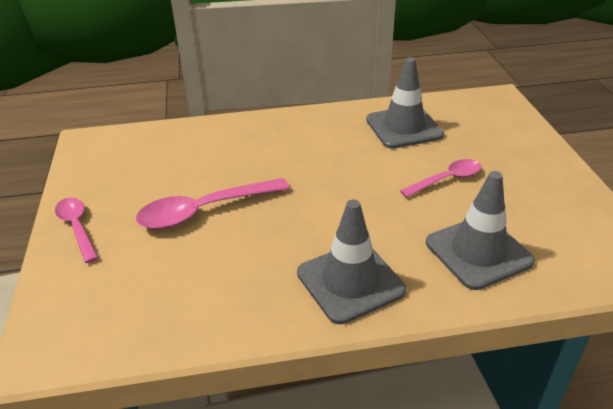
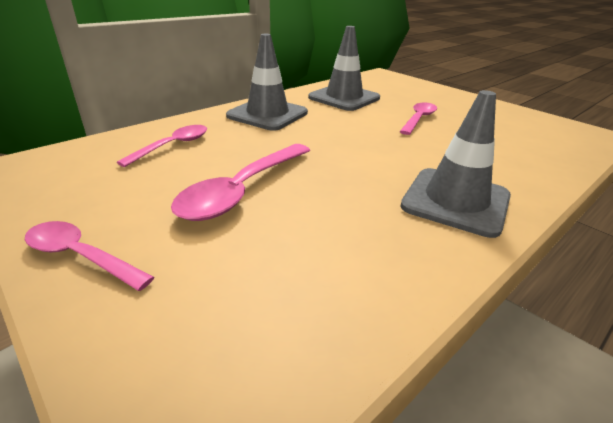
camera: 35 degrees left, 5 degrees down
grey traffic cone [426,171,535,290] -> grey traffic cone moved to [226,34,308,131]
none -> pink spoon [117,125,207,167]

